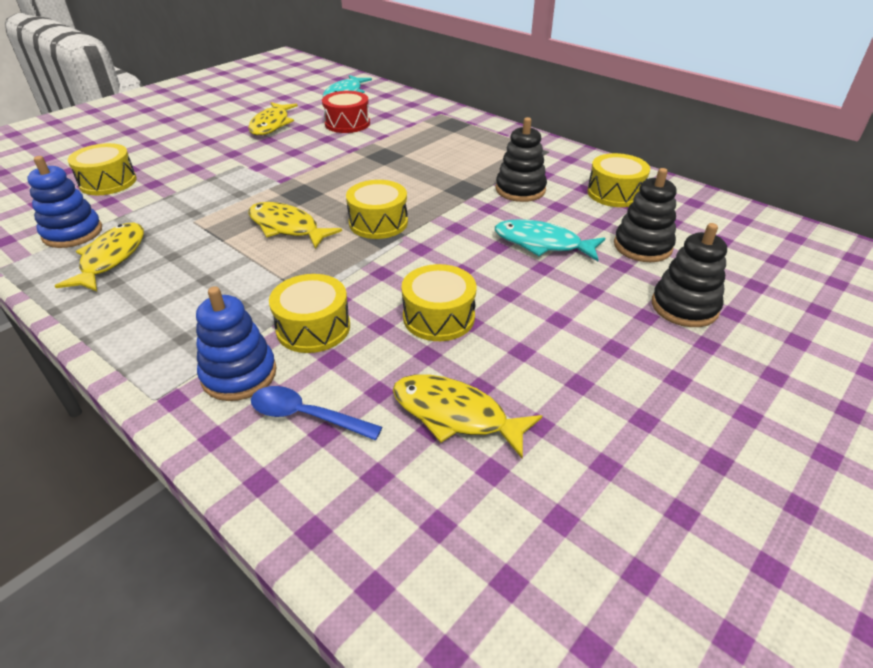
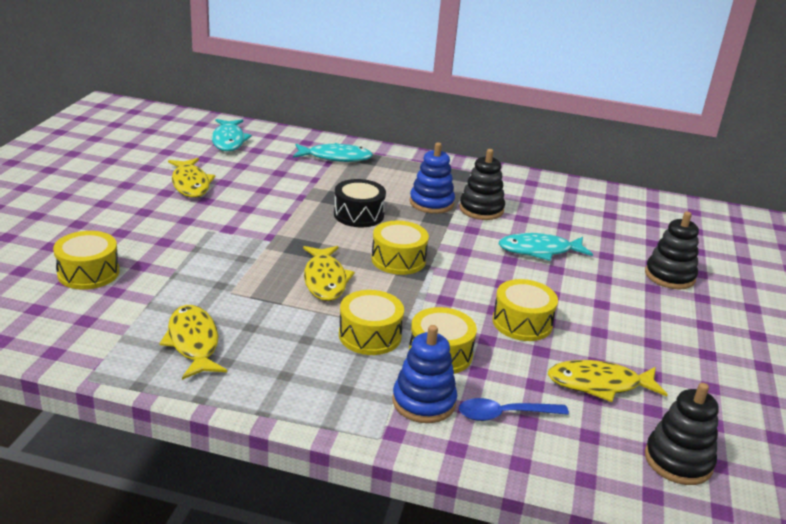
camera: 30 degrees left, 10 degrees down
blue stacking toy [27,156,102,248] -> blue stacking toy moved to [410,143,455,214]
yellow fish [248,202,342,249] -> yellow fish turned 105 degrees counterclockwise [303,246,355,301]
red drum [322,91,370,133] -> none
yellow drum [587,153,650,207] -> yellow drum moved to [339,290,404,355]
black stacking toy [614,168,677,262] -> black stacking toy moved to [645,383,719,485]
none -> turquoise fish [293,143,373,162]
none -> black drum [334,179,386,227]

